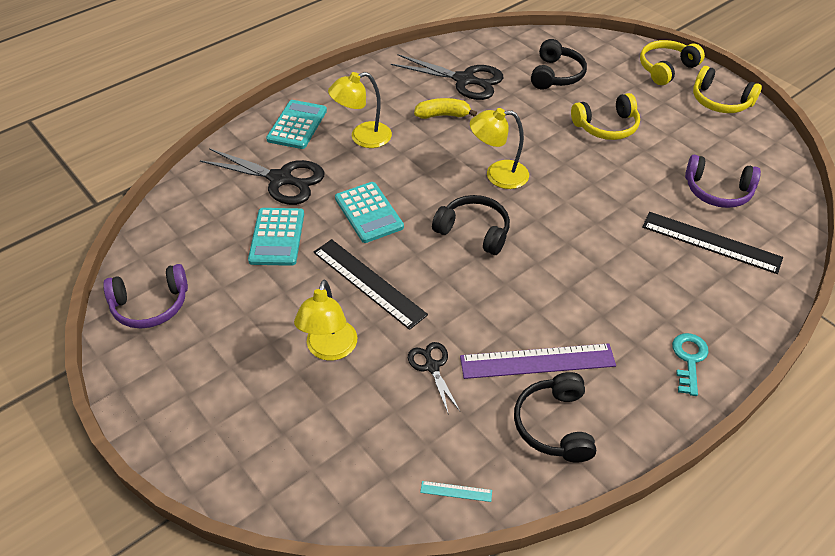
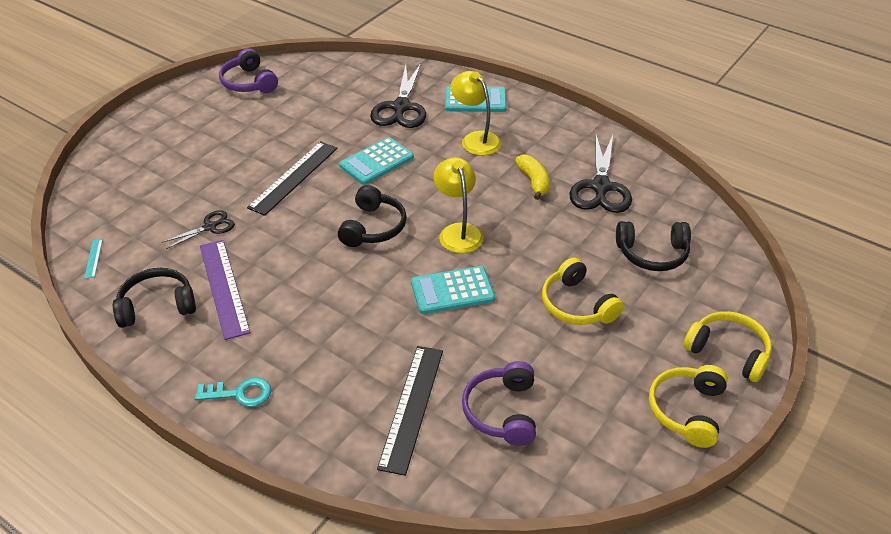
camera: 75 degrees right, 5 degrees down
turquoise calculator [248,208,304,266] -> turquoise calculator moved to [411,266,495,314]
yellow lamp [294,280,357,361] -> none

